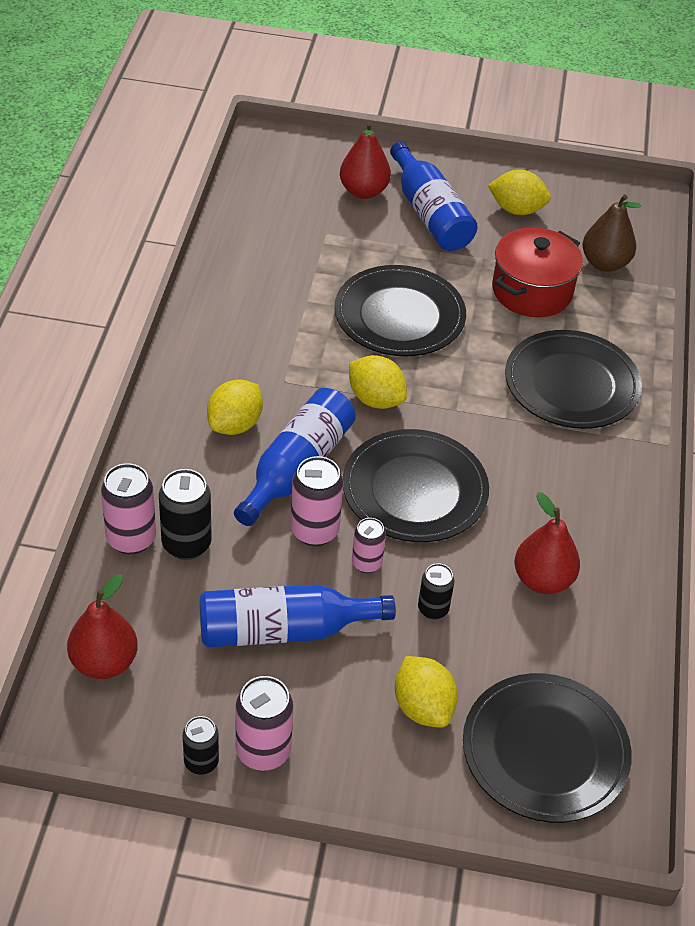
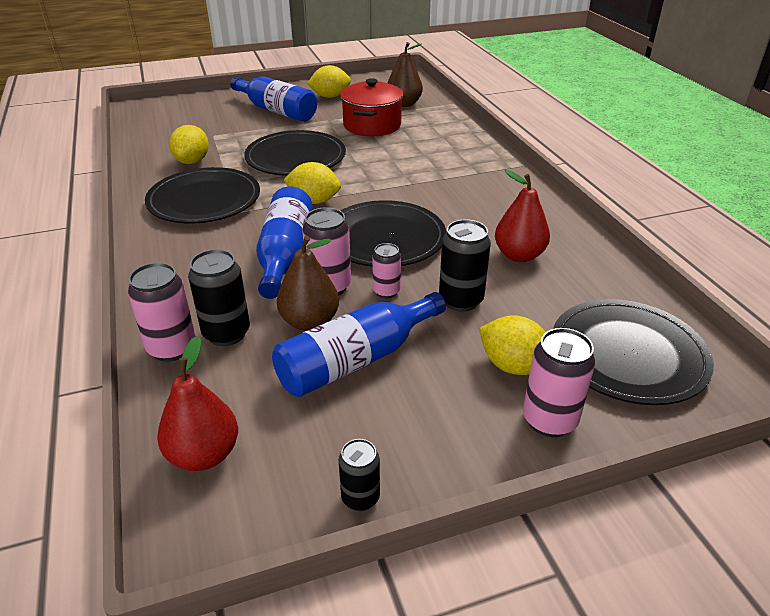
camera: 25 degrees left, 10 degrees down
yellow lemon [207,379,263,435] -> yellow lemon moved to [169,125,209,164]
pink can [236,676,294,771] -> pink can moved to [523,328,595,437]
red pear [340,122,391,199] -> none
black can [418,563,454,620] -> black can [439,219,491,312], size x1.61
black plate [505,330,642,429] -> black plate moved to [145,167,260,224]
none -> brown pear [277,236,339,331]

